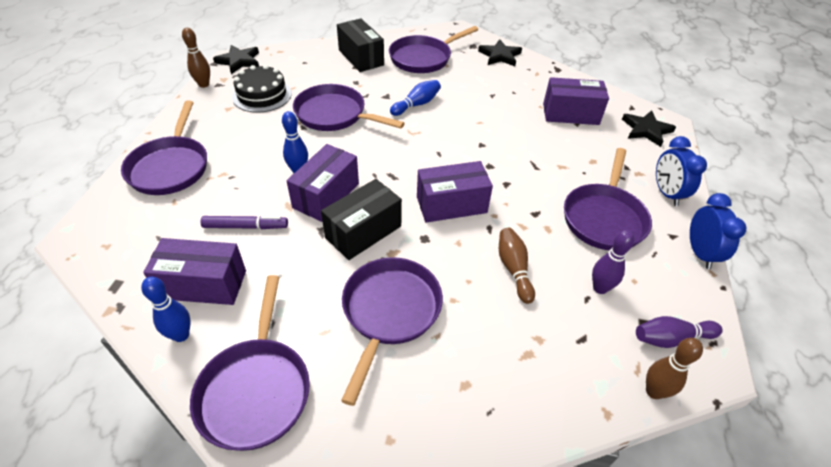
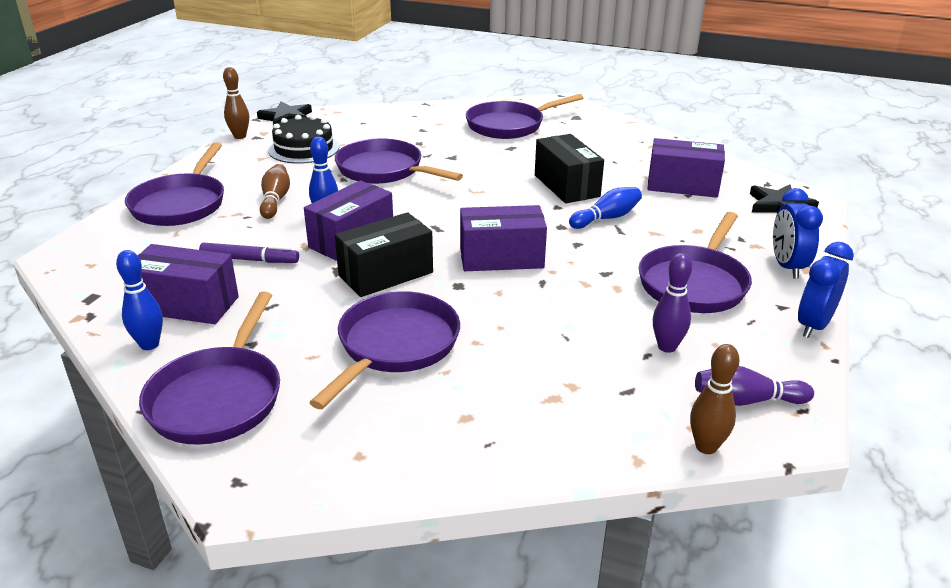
camera: 10 degrees right, 15 degrees down
black box [337,18,384,72] -> black box moved to [535,134,604,203]
blue bowling pin [390,80,441,116] -> blue bowling pin moved to [569,187,642,229]
black star [478,39,522,66] -> none
brown bowling pin [499,228,535,304] -> brown bowling pin moved to [260,164,290,219]
blue clock [690,193,746,269] -> blue clock turned 150 degrees counterclockwise [798,242,854,338]

